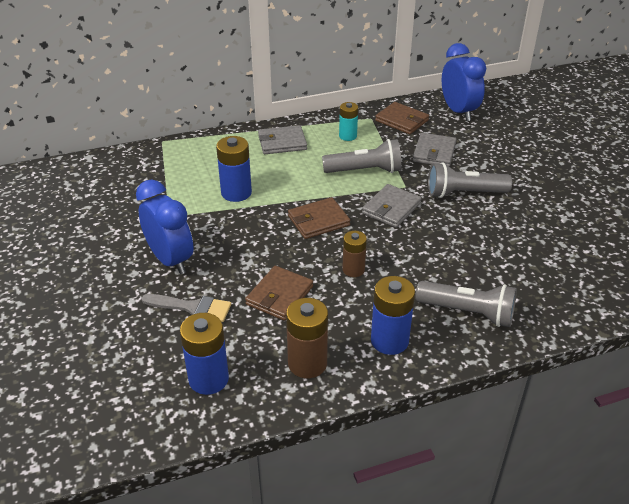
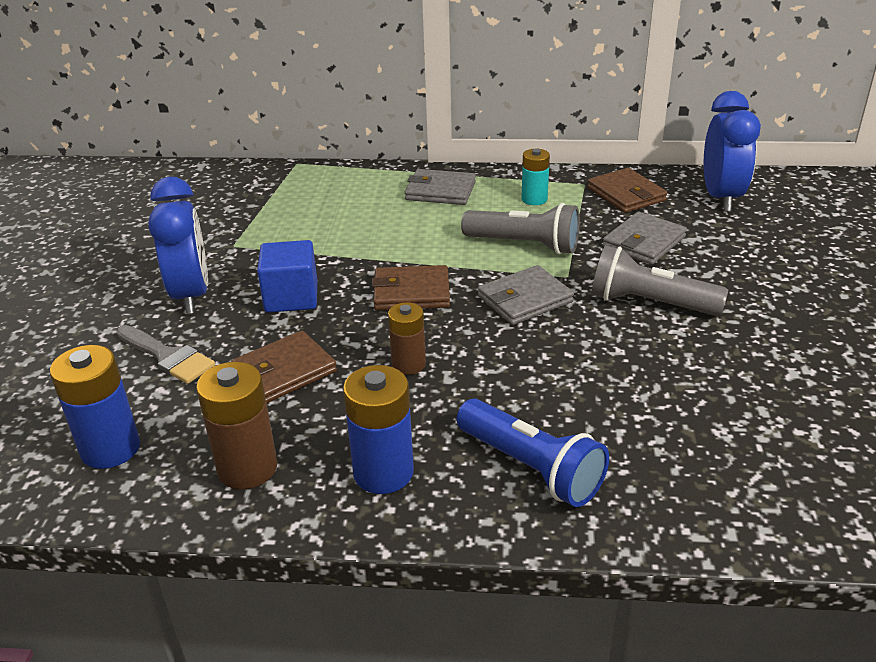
camera: 25 degrees right, 5 degrees down
blue battery [216,136,252,202] -> none
grey flashlight [415,281,517,327] -> blue flashlight [457,399,609,507]
none -> blue cube [257,240,317,313]

